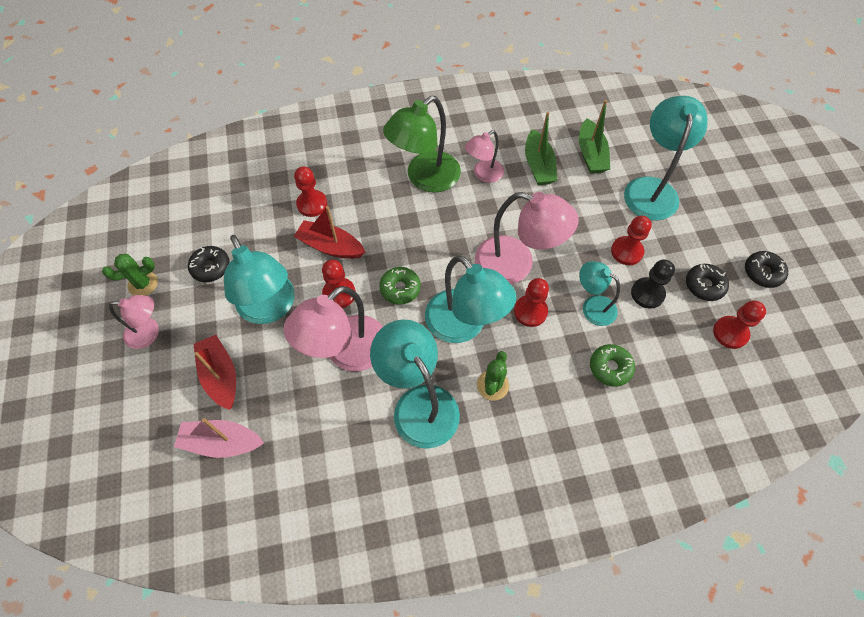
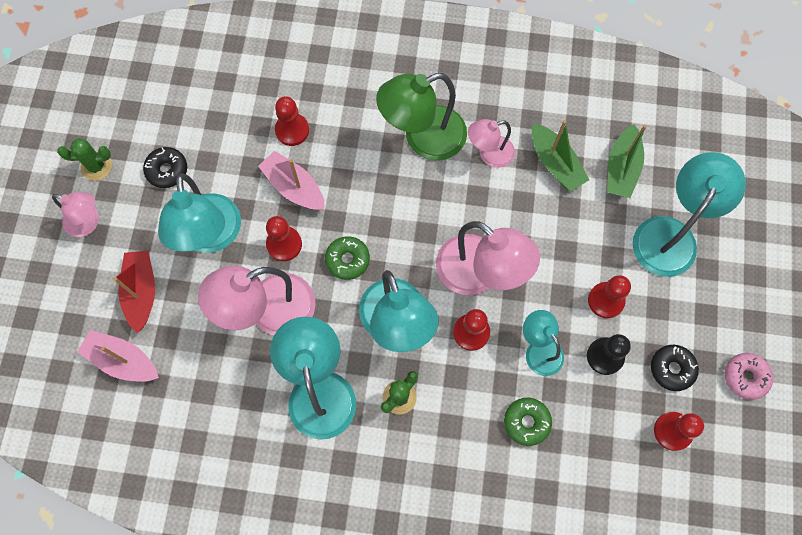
camera: 20 degrees right, 10 degrees up
red boat [294,206,365,259] -> pink boat [258,151,325,210]
green boat [525,112,557,185] -> green boat turned 45 degrees counterclockwise [532,120,589,192]
black donut [745,251,788,288] -> pink donut [725,353,773,400]

